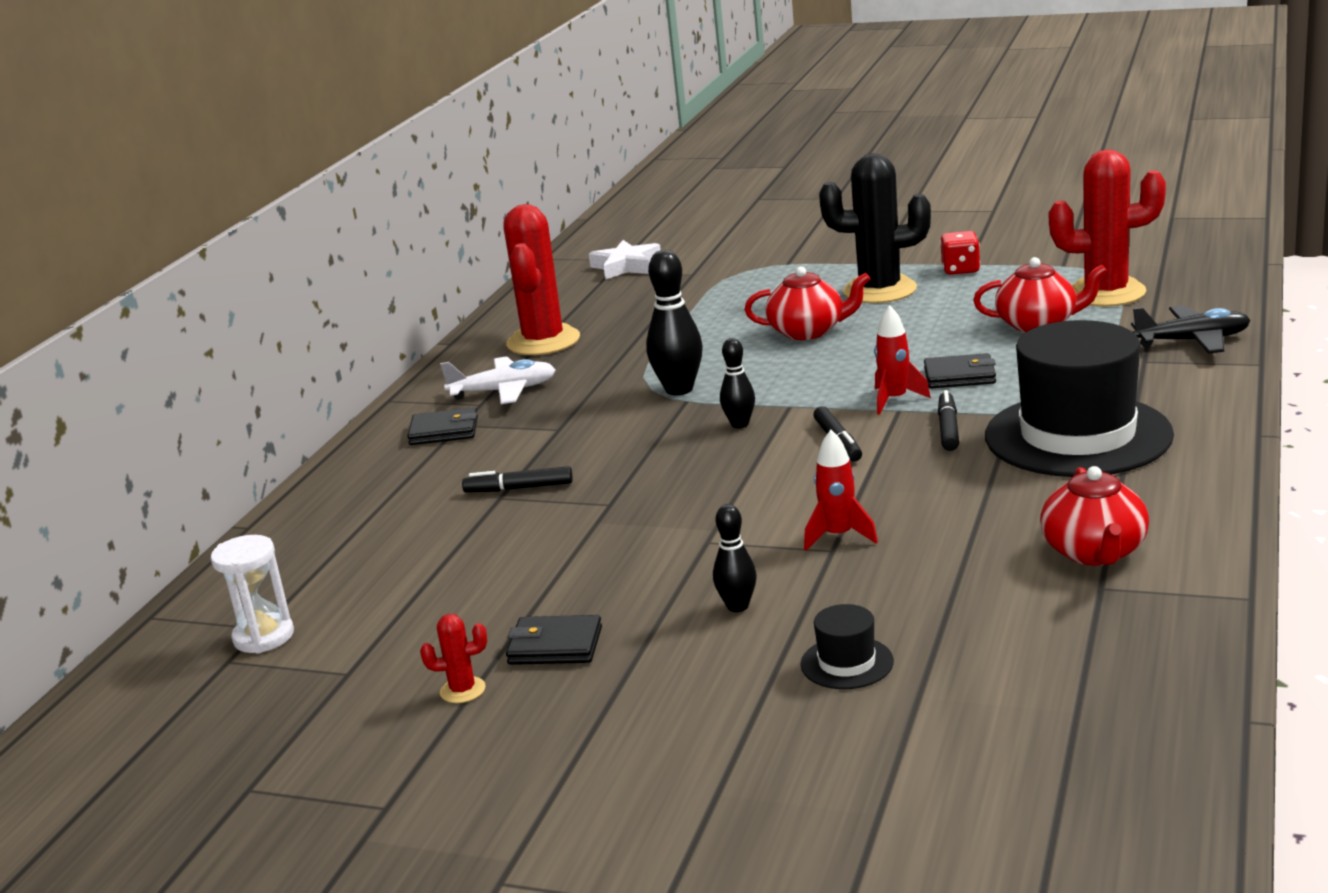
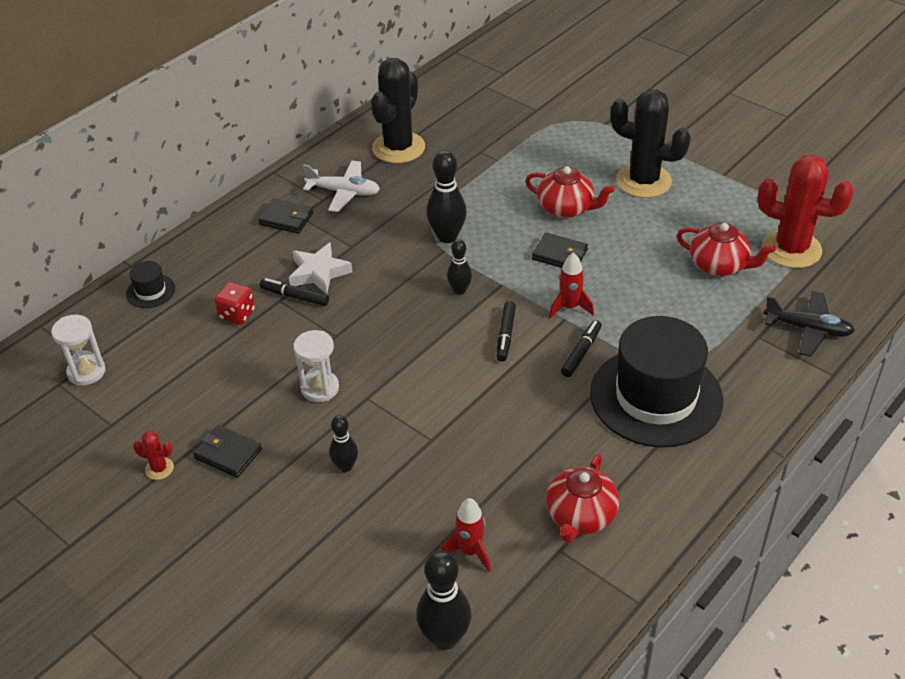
camera: 20 degrees right, 20 degrees up
red cactus [503,204,580,355] -> black cactus [371,58,425,163]
white star [589,240,661,280] -> white star moved to [289,242,352,294]
black hat [801,604,894,689] -> black hat moved to [126,261,175,308]
red rocket [804,430,878,551] -> red rocket moved to [441,498,491,572]
black wallet [924,353,996,388] -> black wallet moved to [532,233,588,268]
red dice [940,231,980,275] -> red dice moved to [214,282,255,325]
none -> white hourglass [293,330,339,402]
none -> black bowling pin [417,551,472,650]

